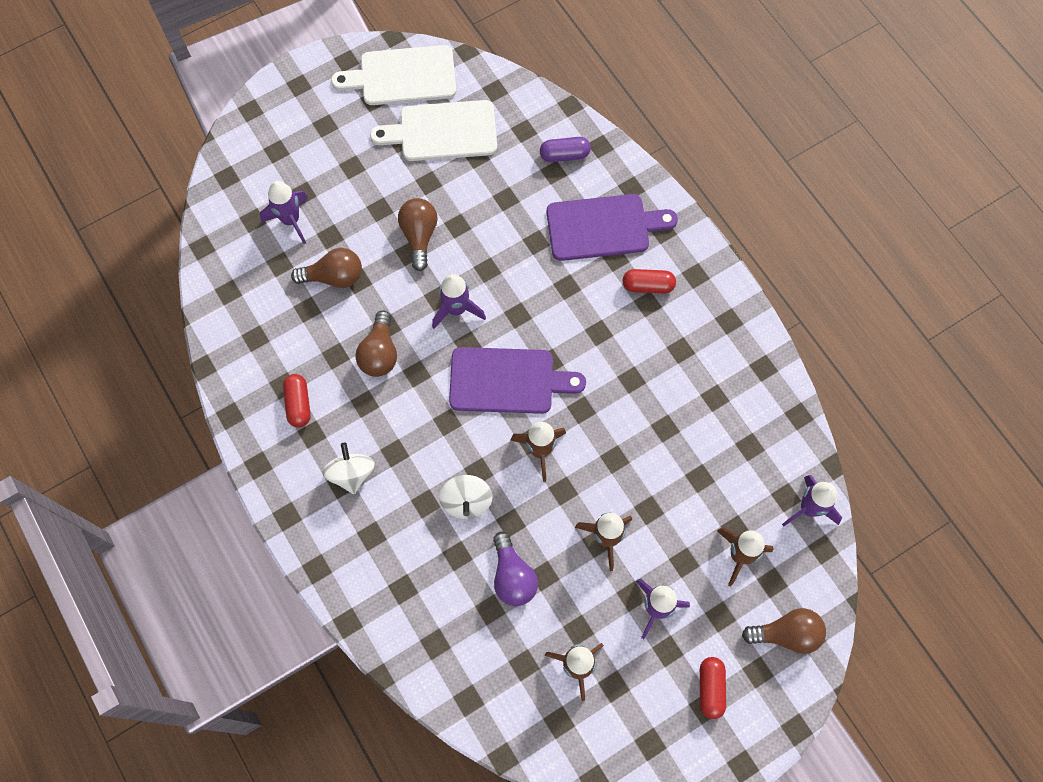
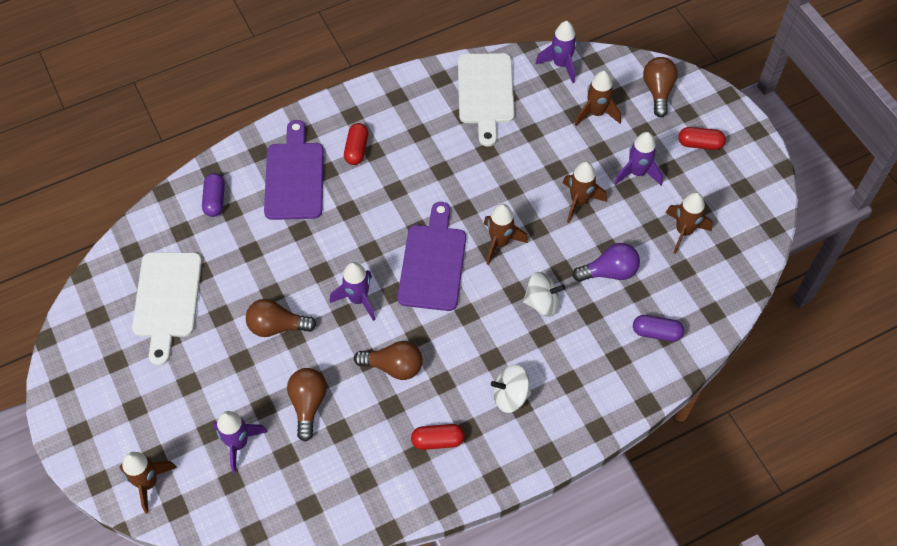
camera: 85 degrees left, 10 degrees down
white cutting board [331,45,456,105] -> white cutting board moved to [458,53,515,147]
none -> brown rocket [120,452,177,514]
none -> purple capsule [633,315,684,342]

